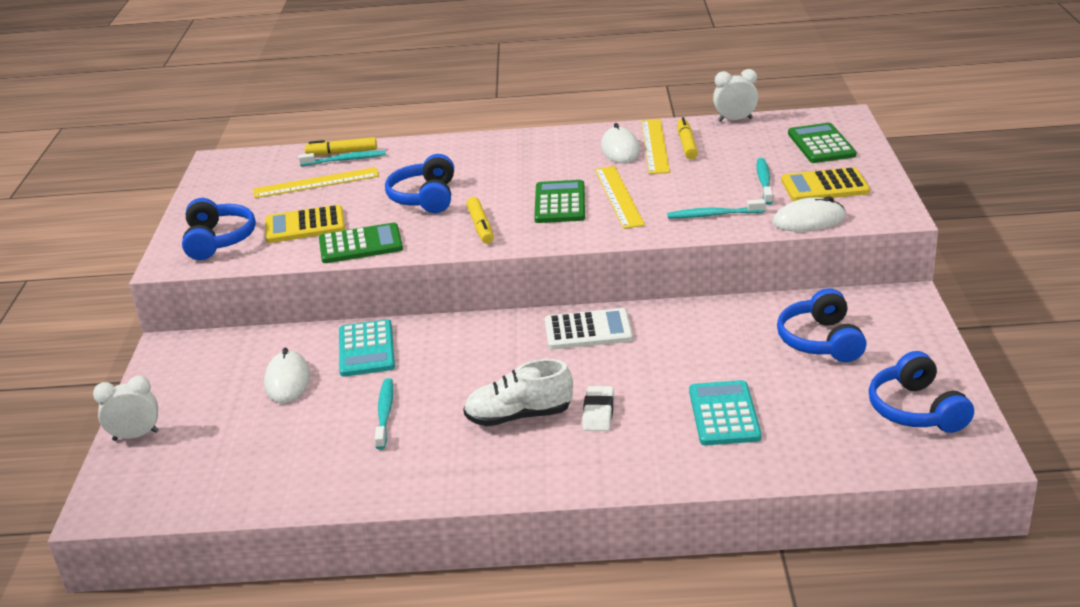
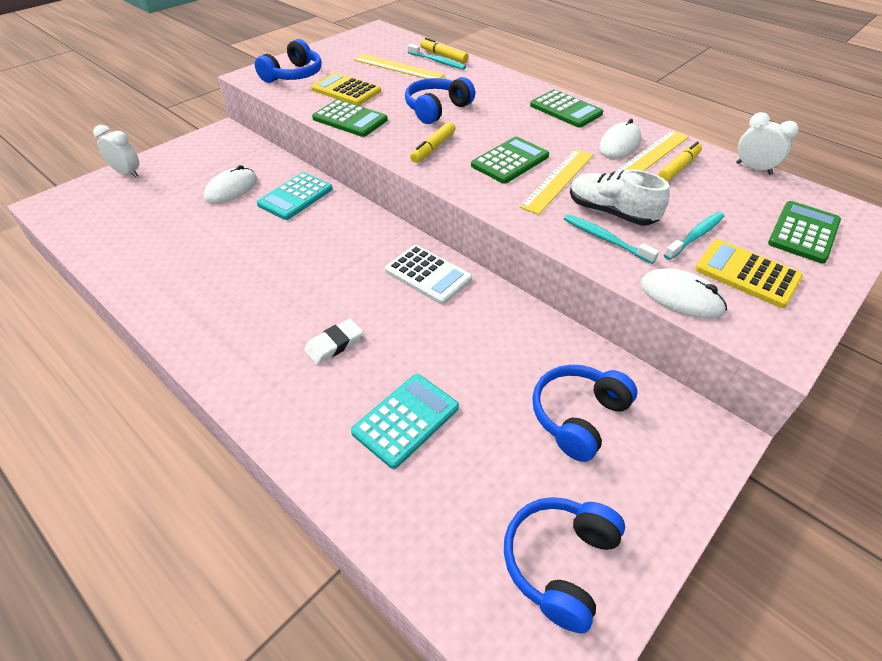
camera: 40 degrees right, 15 degrees up
turquoise toothbrush [375,378,393,450] -> none
white shoe [463,359,573,426] -> white shoe moved to [570,169,669,226]
none -> green calculator [530,90,603,128]

